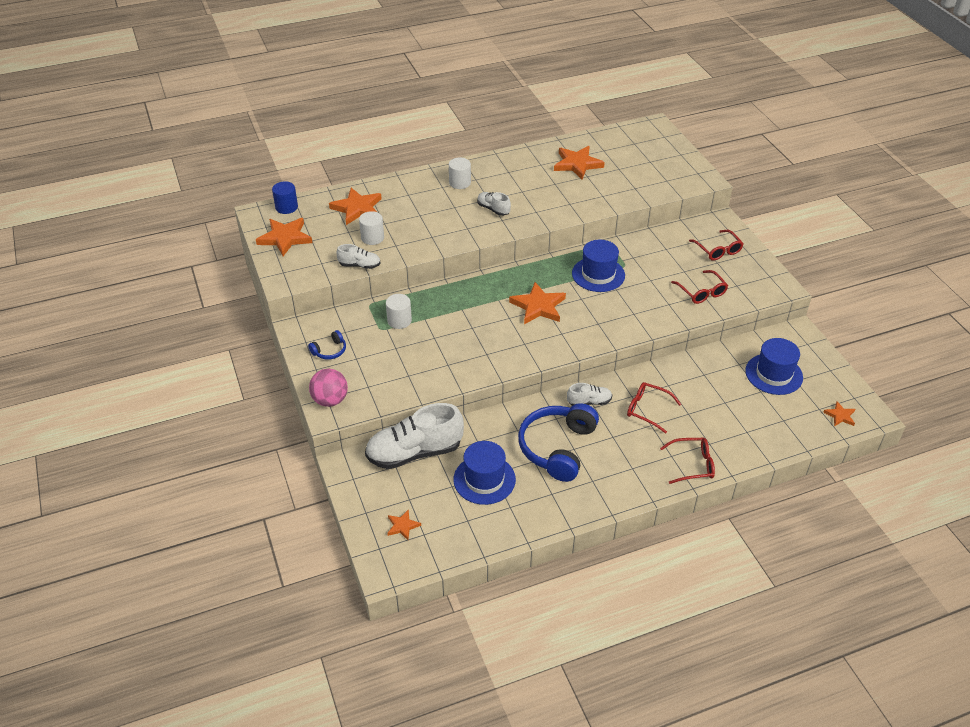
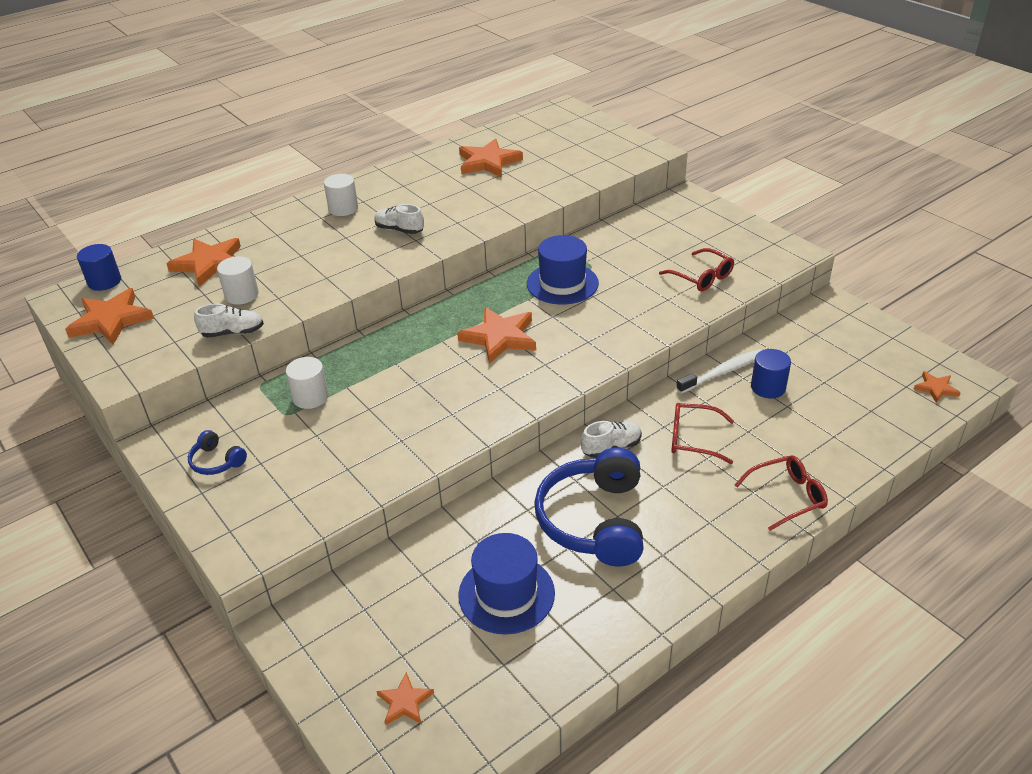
camera: 15 degrees left, 5 degrees down
blue headphones [308,330,346,360] -> blue headphones turned 90 degrees clockwise [188,430,247,475]
pink ball [309,368,348,407] -> none
white shoe [365,403,464,469] -> none
red glasses [689,230,744,261] -> none
blue hat [745,338,803,395] -> none
none -> white toothbrush [676,349,762,394]
none -> blue cylinder [751,349,791,398]

